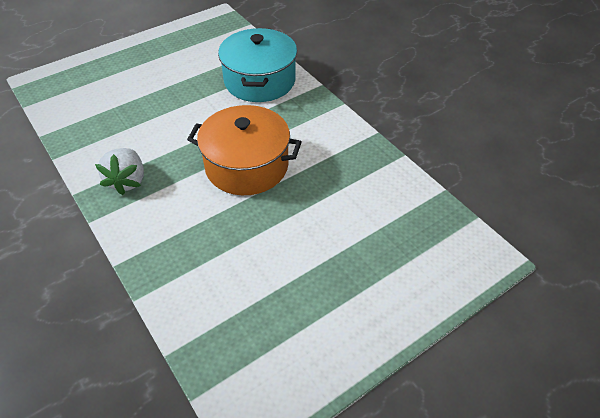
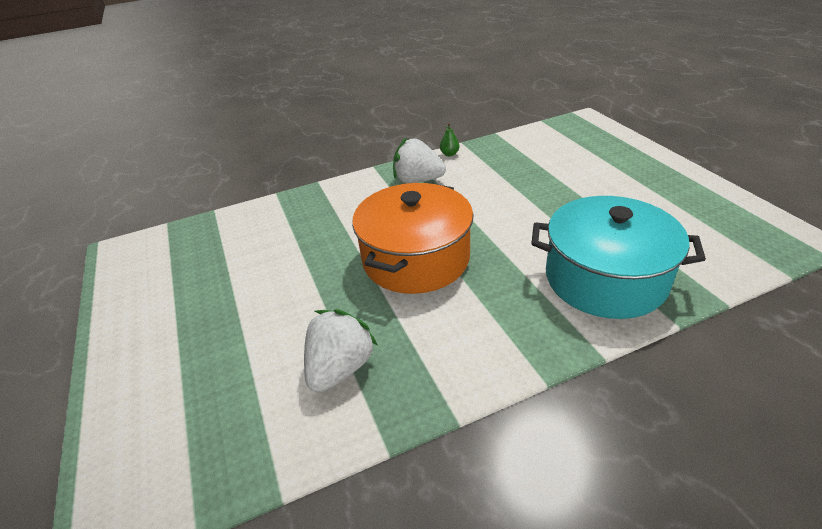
camera: 105 degrees right, 10 degrees down
none -> white strawberry [304,309,378,392]
none -> green pear [440,123,460,156]

